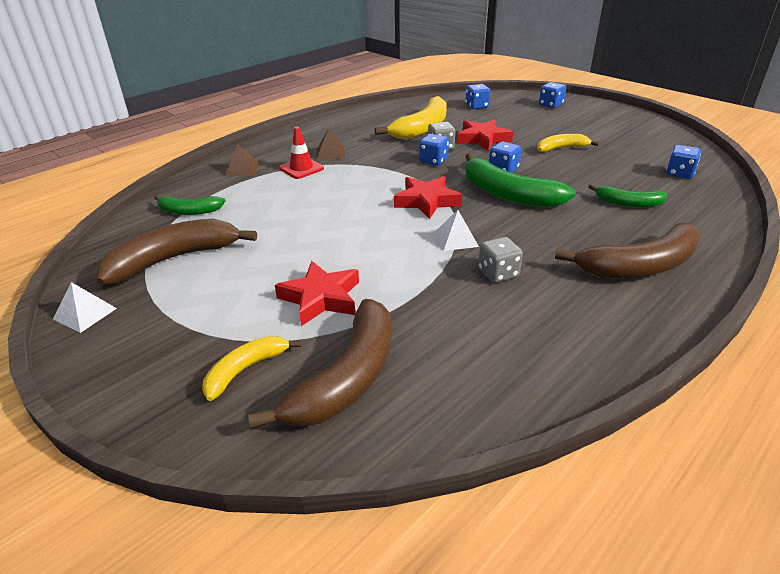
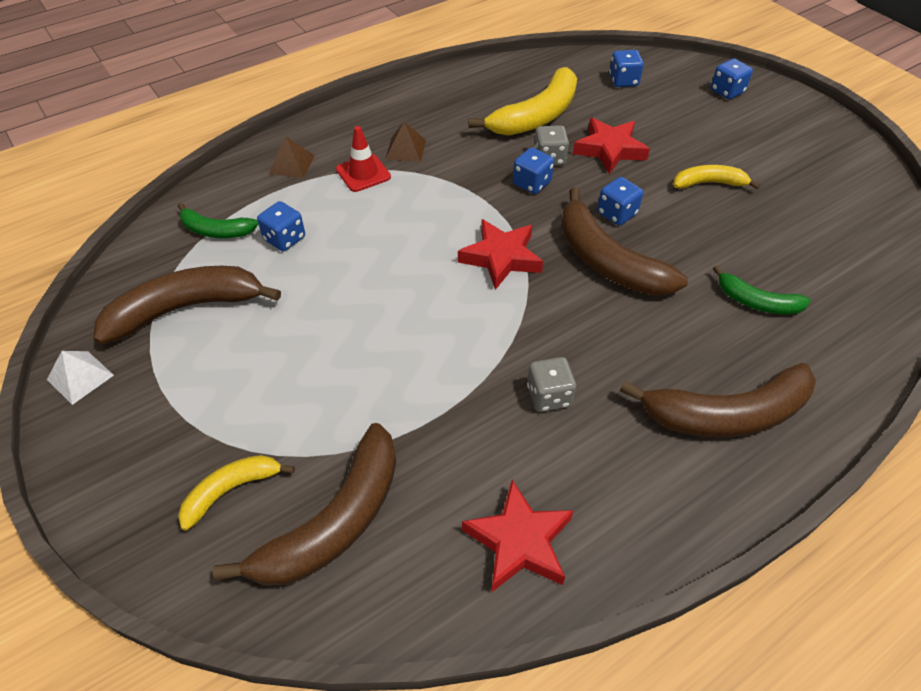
camera: 10 degrees right, 15 degrees up
red star [275,261,359,326] -> red star moved to [462,480,574,592]
white pyramid [434,210,479,251] -> none
green banana [465,153,576,208] -> brown banana [561,187,688,296]
blue dice [666,145,701,179] -> blue dice moved to [257,201,305,251]

